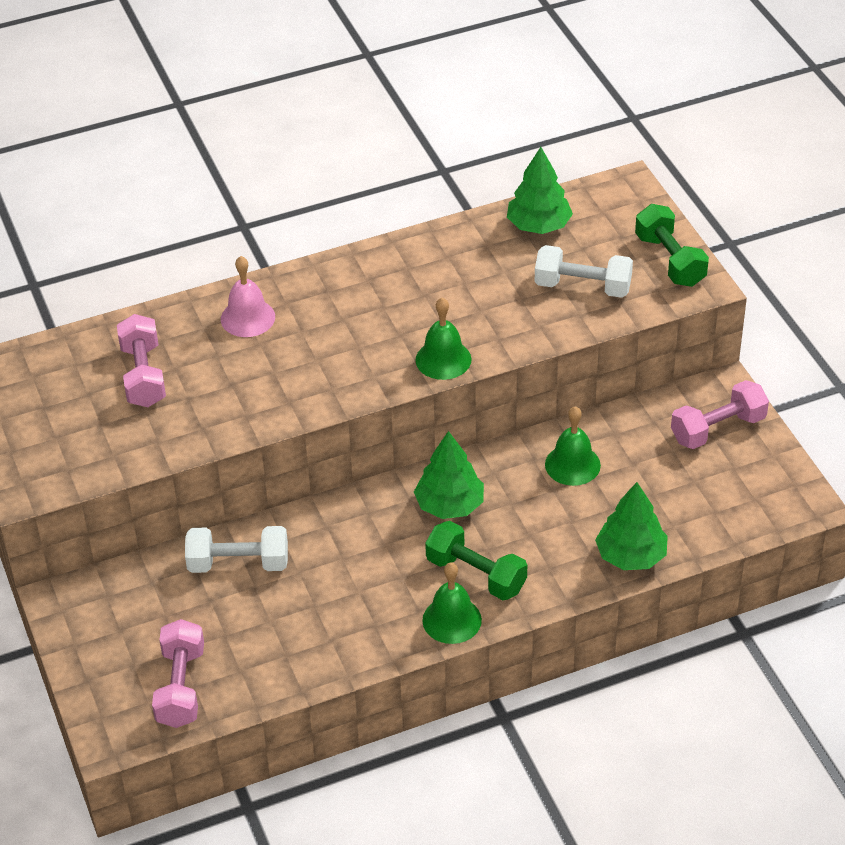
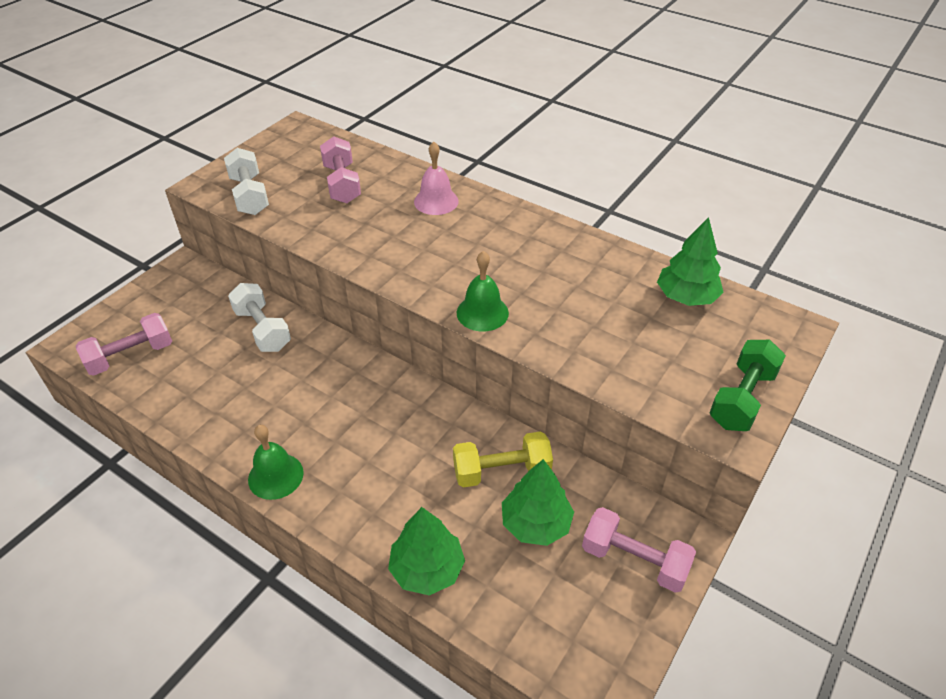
camera: 55 degrees right, 0 degrees up
pink dumbbell [117,314,166,407] -> pink dumbbell turned 60 degrees counterclockwise [320,136,361,203]
green tree [414,431,484,519] -> green tree moved to [502,459,574,546]
green dumbbell [425,521,527,600] -> none
white dumbbell [535,245,633,298] -> white dumbbell moved to [224,148,269,215]
green bell [545,406,601,486] -> yellow dumbbell [453,431,553,488]

